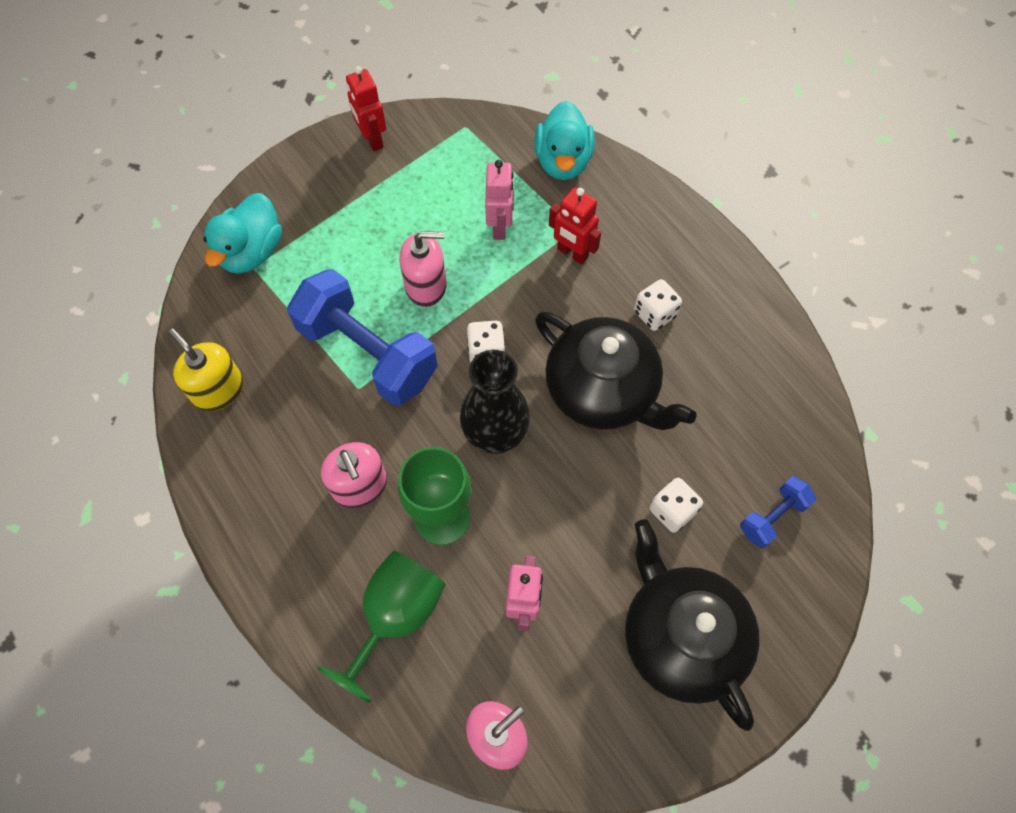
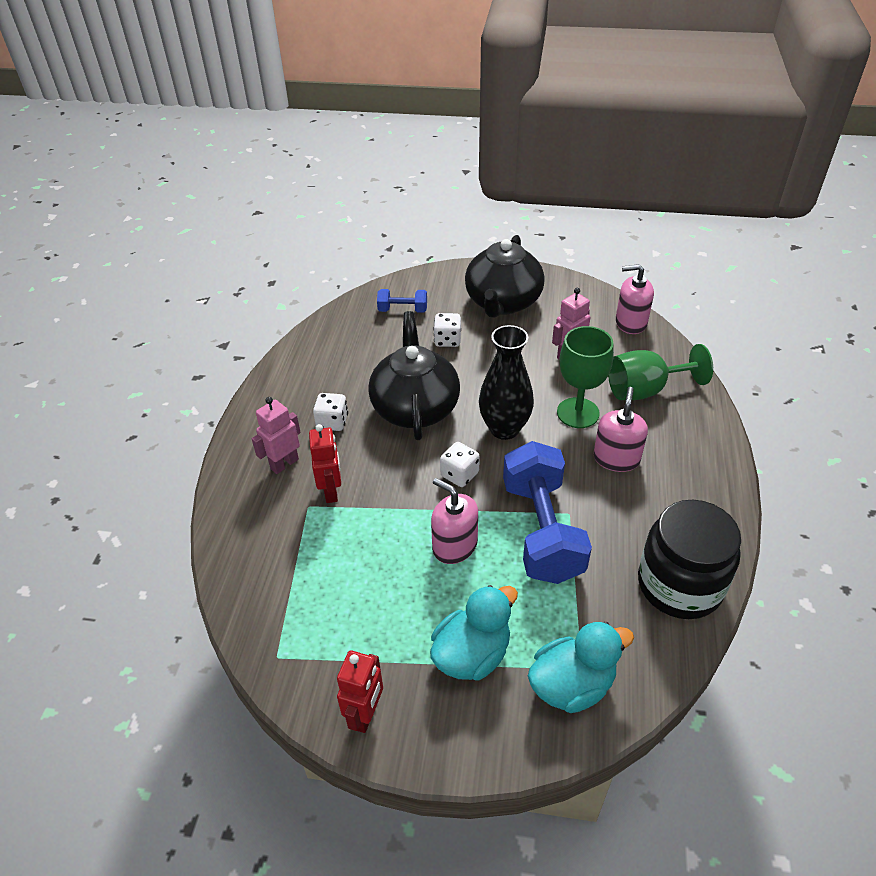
camera: 135 degrees left, 20 degrees down
yellow soap dispenser [169,329,243,412] -> black jar [638,500,741,619]
pink robot [485,160,514,240] -> pink robot moved to [252,397,301,474]
turquoise duck [534,101,595,180] -> turquoise duck moved to [430,585,518,681]

